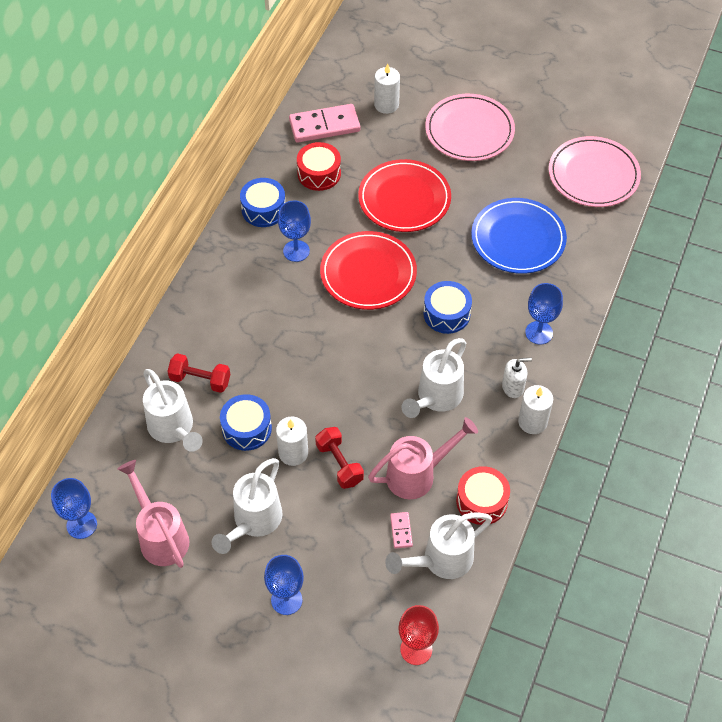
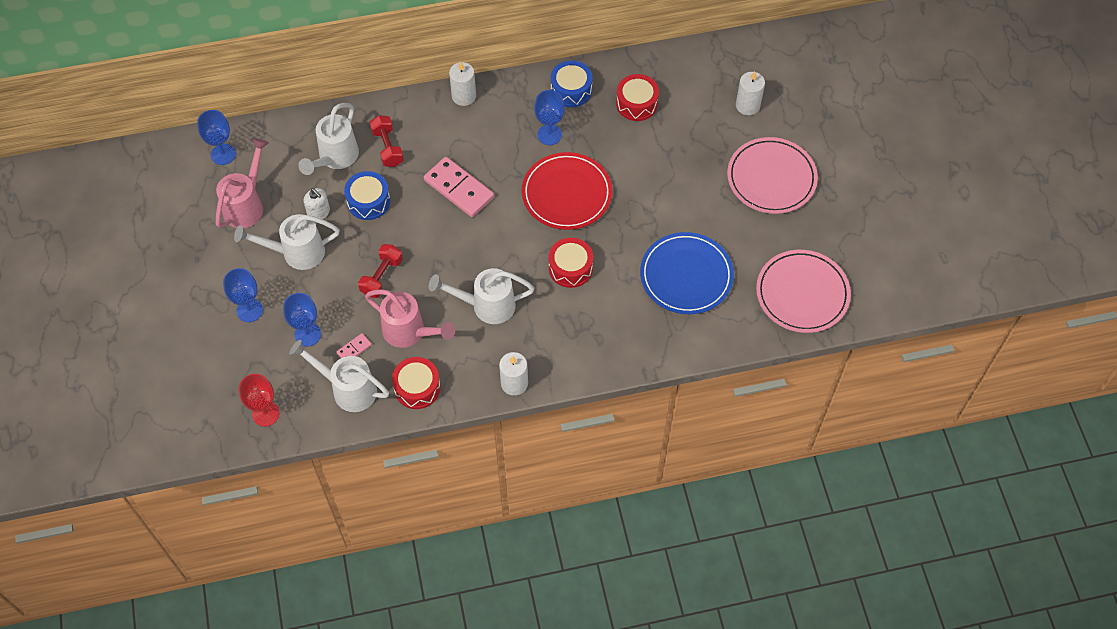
camera: 55 degrees right, 5 degrees up
white candle [276,417,308,466] -> white candle moved to [449,62,476,106]
pink domino [289,104,360,143] -> pink domino moved to [424,157,494,217]
red plate [358,159,451,232] -> none
blue drum [423,281,472,334] -> red drum [549,238,593,288]
white soap dispenser [502,358,532,398] -> white soap dispenser moved to [304,188,330,219]
blue goblet [525,283,563,345] -> blue goblet moved to [283,293,321,347]

